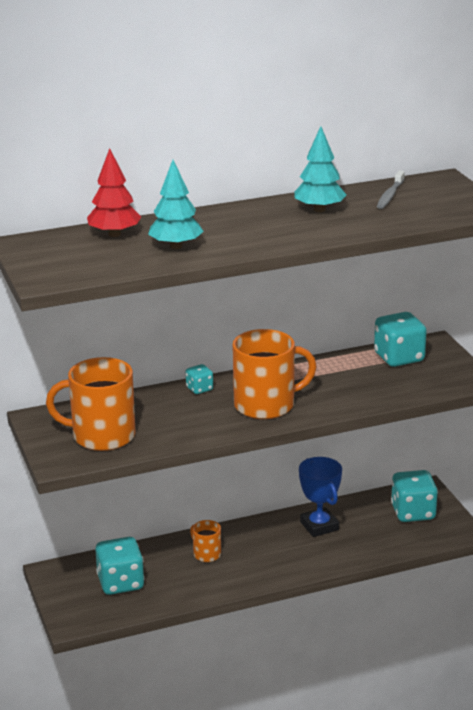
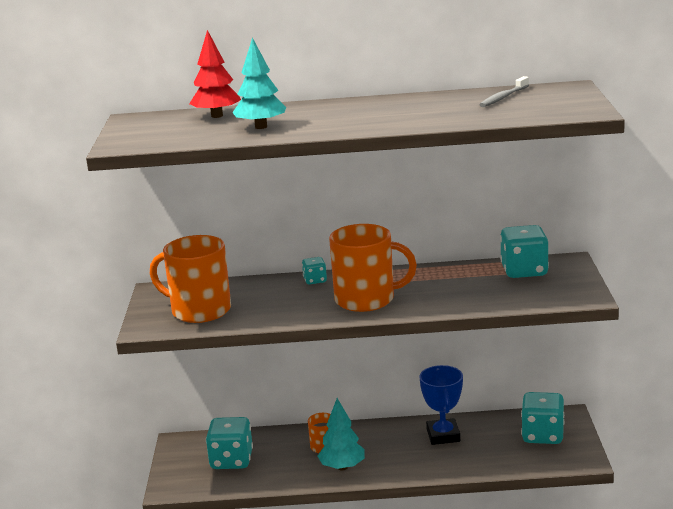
camera: 20 degrees right, 5 degrees down
turquoise tree [295,126,346,212] -> turquoise tree moved to [317,398,365,470]

